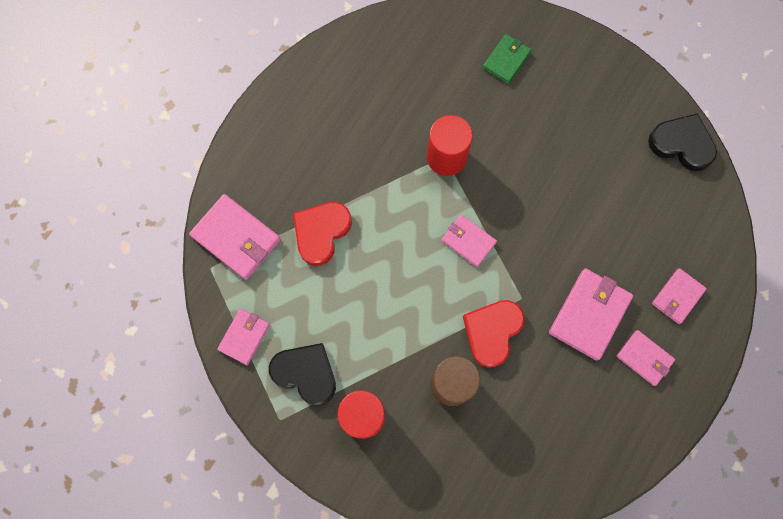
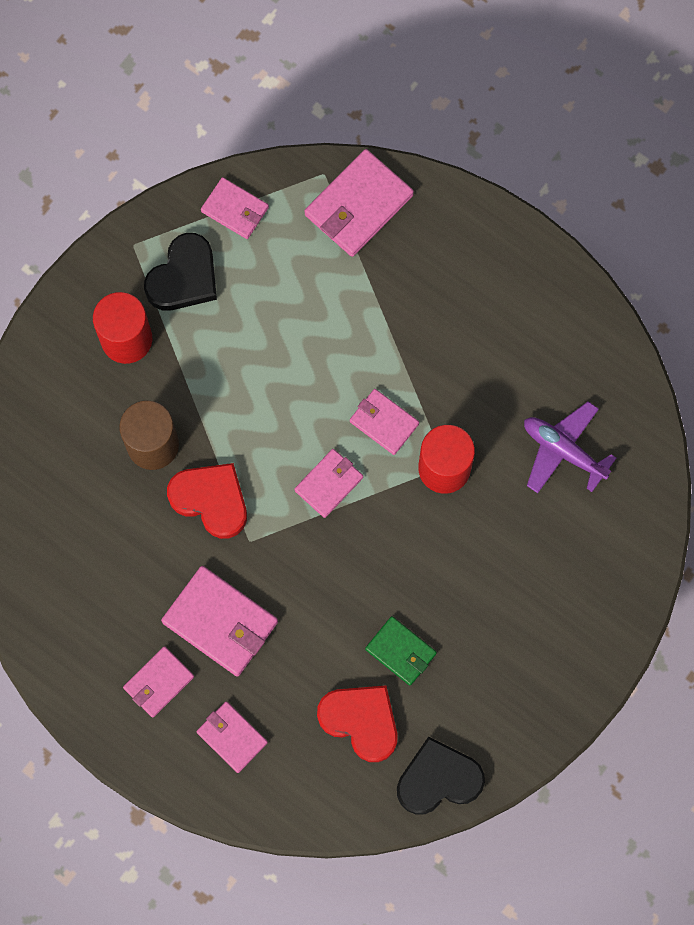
camera: 95 degrees right, 0 degrees up
red heart [293,202,352,266] -> red heart moved to [317,685,398,762]
green wallet [482,34,531,84] -> green wallet moved to [365,616,437,686]
black heart [648,113,717,171] -> black heart turned 135 degrees counterclockwise [397,736,485,815]
none -> pink wallet [350,389,419,455]
none -> purple plane [524,401,616,493]

